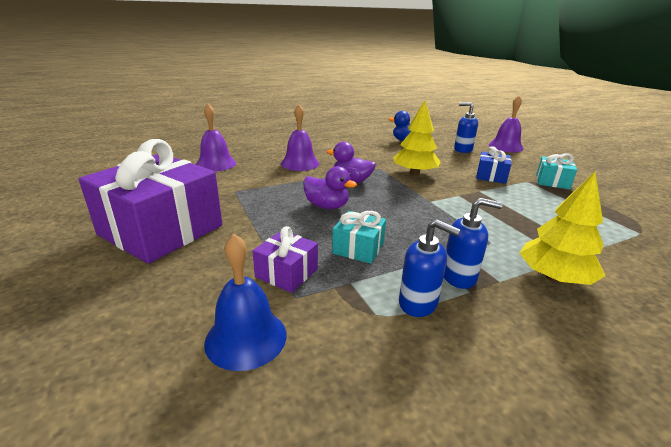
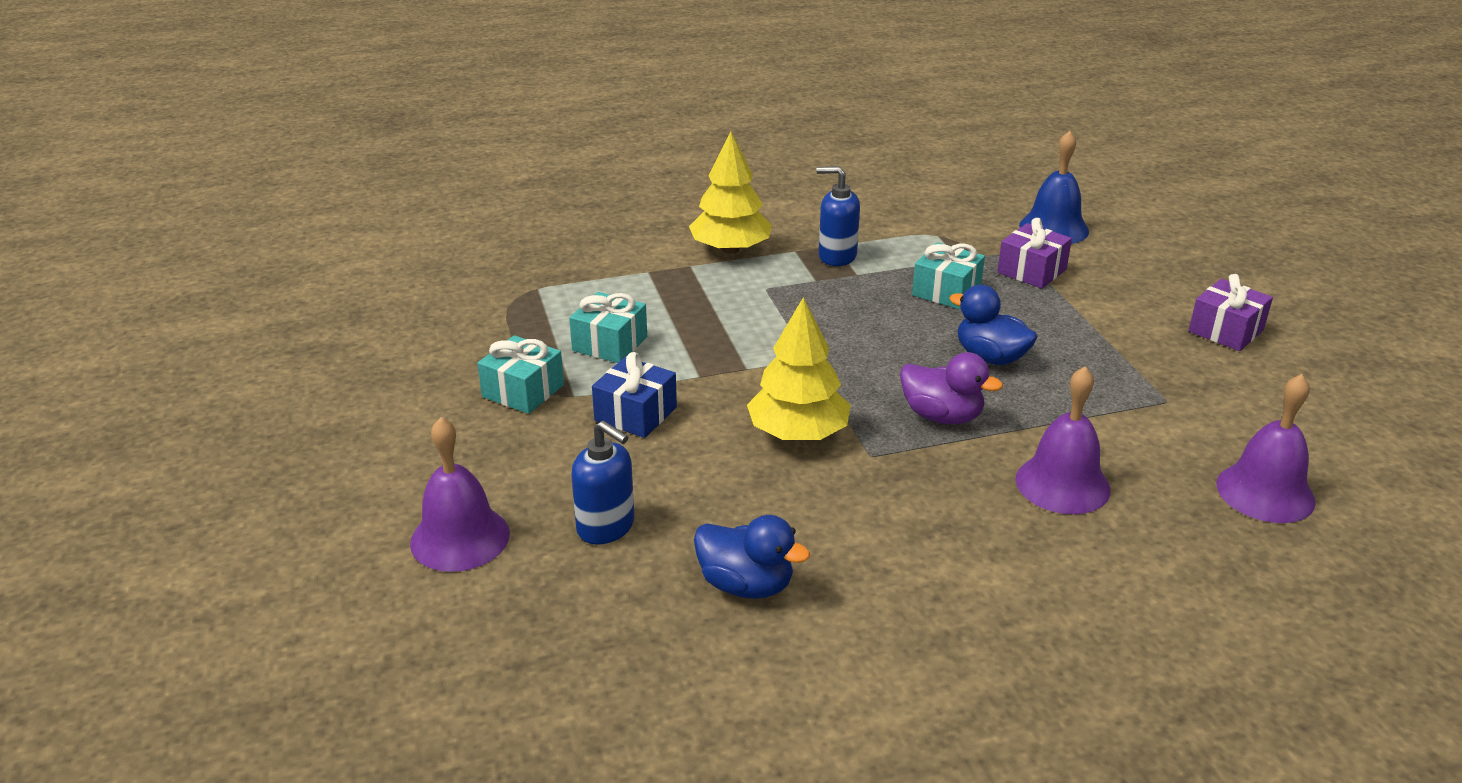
camera: 170 degrees left, 5 degrees up
purple gift [79,139,222,264] -> purple gift [1189,274,1273,351], size x0.46
purple duck [303,166,357,209] -> blue duck [949,285,1038,365]
blue soap dispenser [399,220,460,317] -> none
none -> turquoise gift [569,292,647,363]

